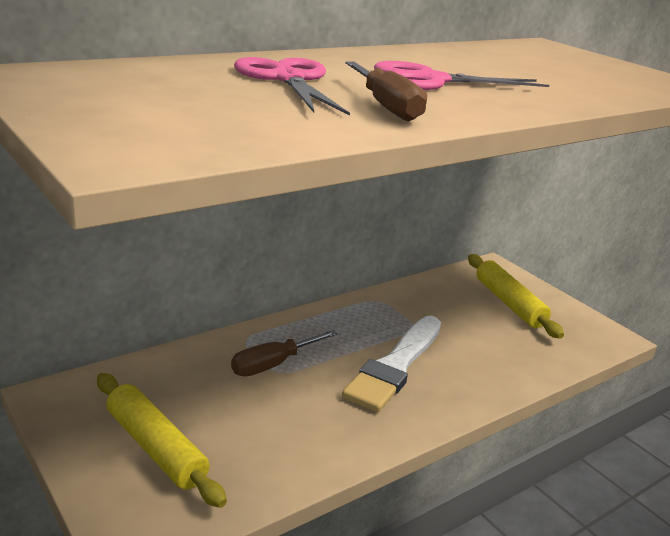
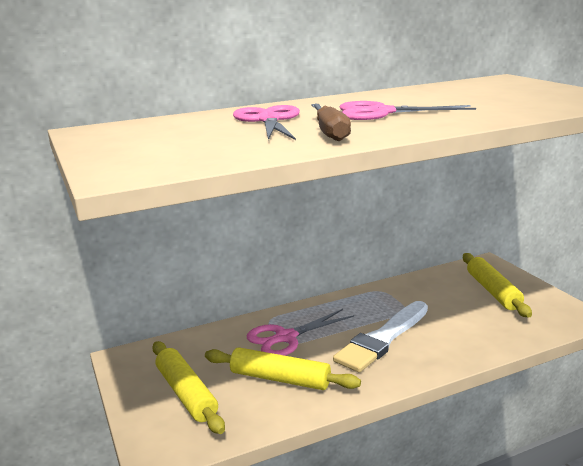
camera: 15 degrees right, 5 degrees down
brown screwdriver [231,330,338,376] -> pink scissors [247,309,354,356]
none -> yellow rolling pin [205,347,361,390]

